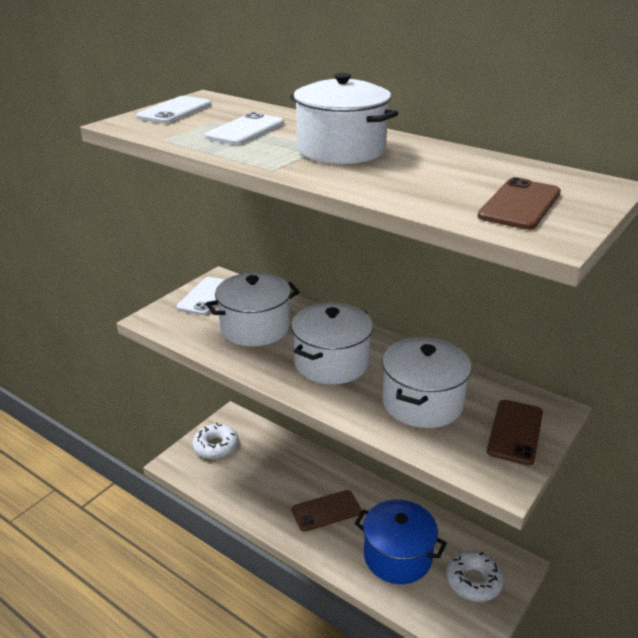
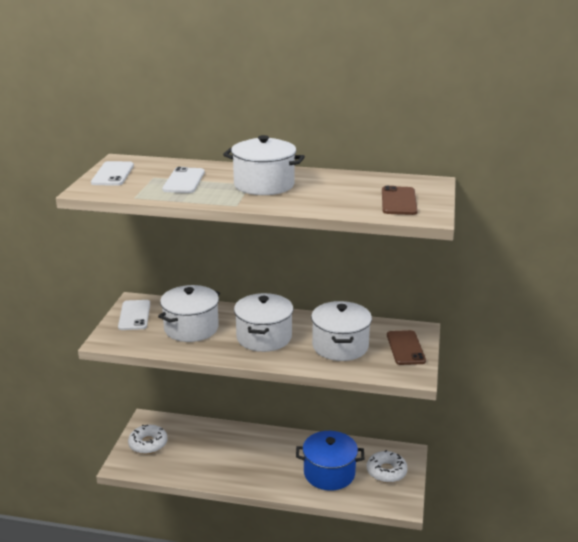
camera: 25 degrees left, 5 degrees down
brown phone [292,490,361,532] -> none

